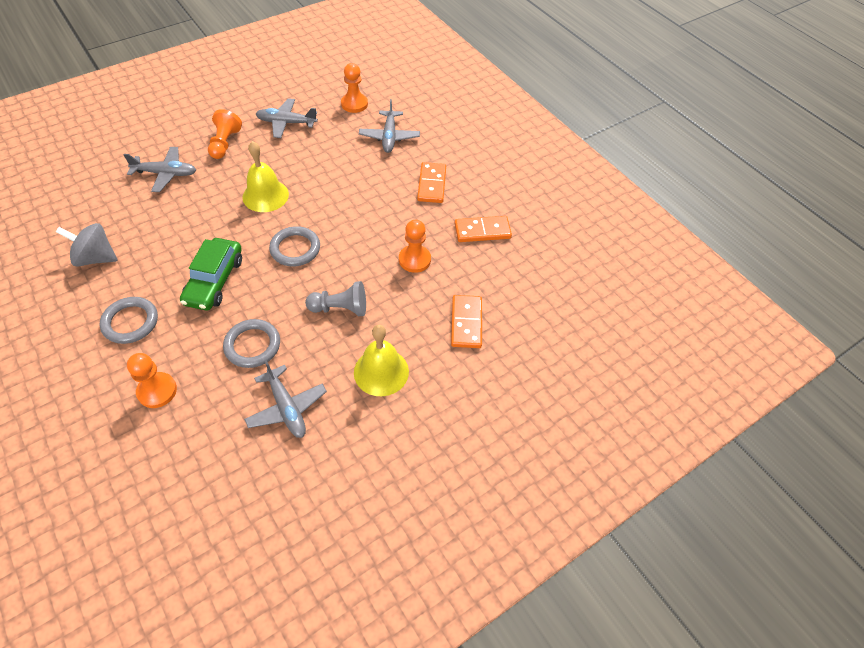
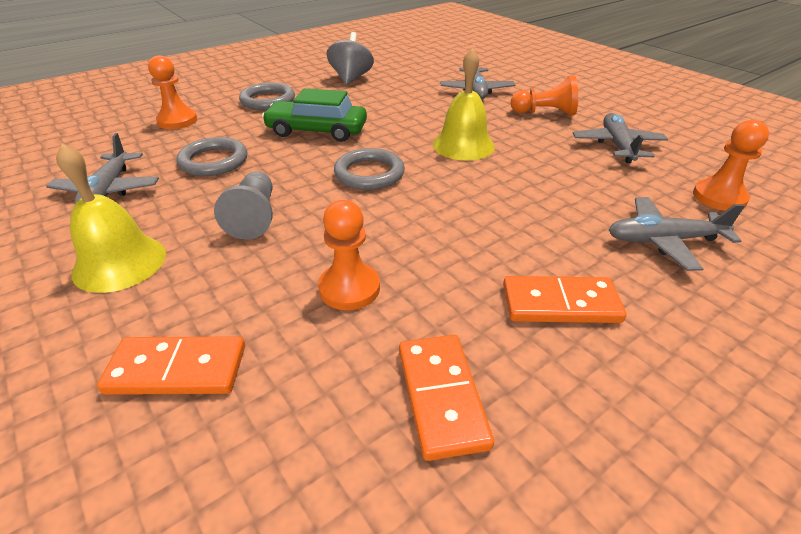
camera: 90 degrees right, 15 degrees down
grey plane [244,360,327,438] -> grey plane turned 60 degrees counterclockwise [46,133,159,203]

